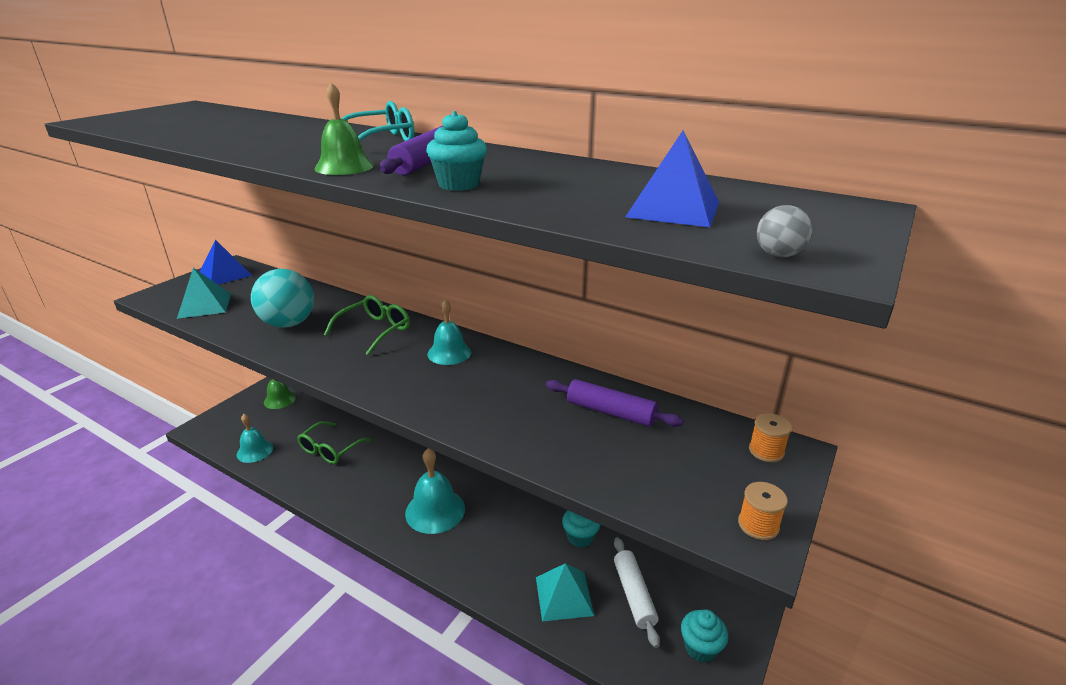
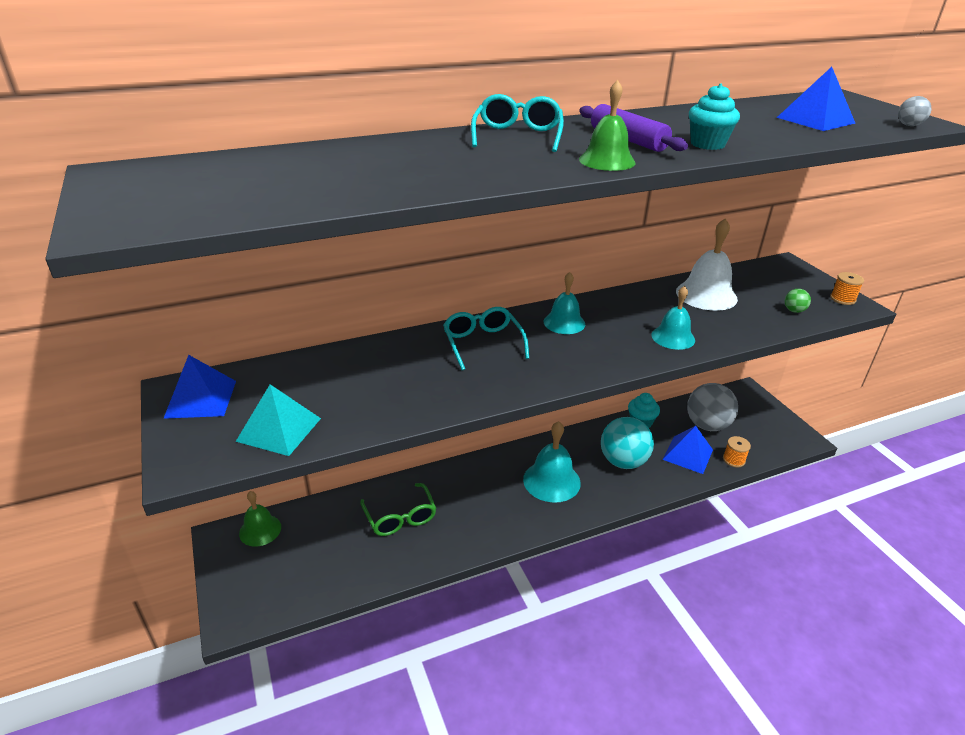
camera: 55 degrees left, 5 degrees up
turquoise bell [236,414,273,463] -> turquoise bell moved to [651,286,695,350]
turquoise ball [251,269,314,328] -> turquoise ball moved to [601,417,654,469]
green glasses [324,295,410,356] -> turquoise glasses [443,307,529,370]
turquoise pyramid [536,563,594,622] -> blue pyramid [663,426,713,474]
purple rolling pin [546,379,683,427] -> white bell [676,218,738,311]
white rolling pin [614,537,660,648] -> grey ball [687,383,738,431]
turquoise cupcake [681,609,728,663] -> none
orange spool [749,413,792,462] -> orange spool moved to [723,436,751,467]
none -> green ball [785,289,811,313]

